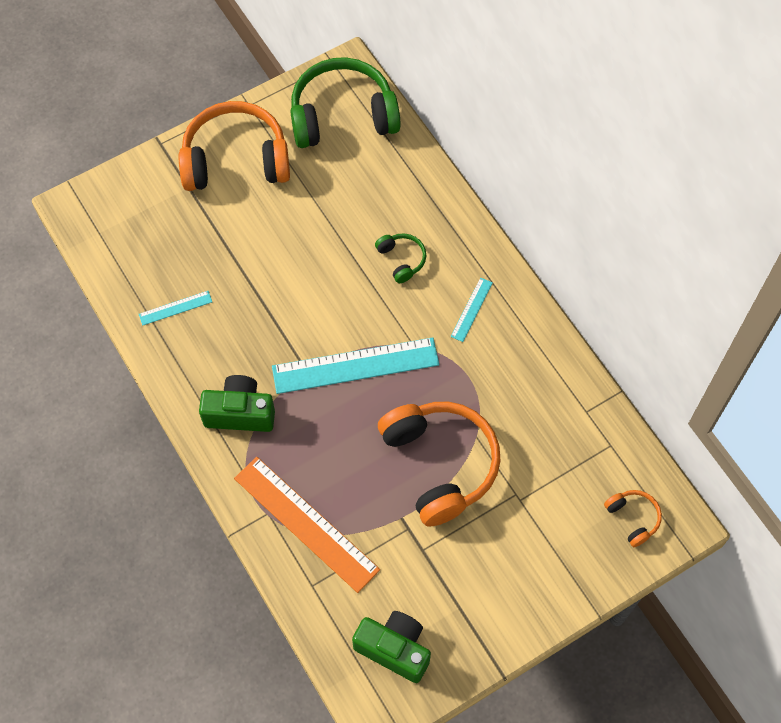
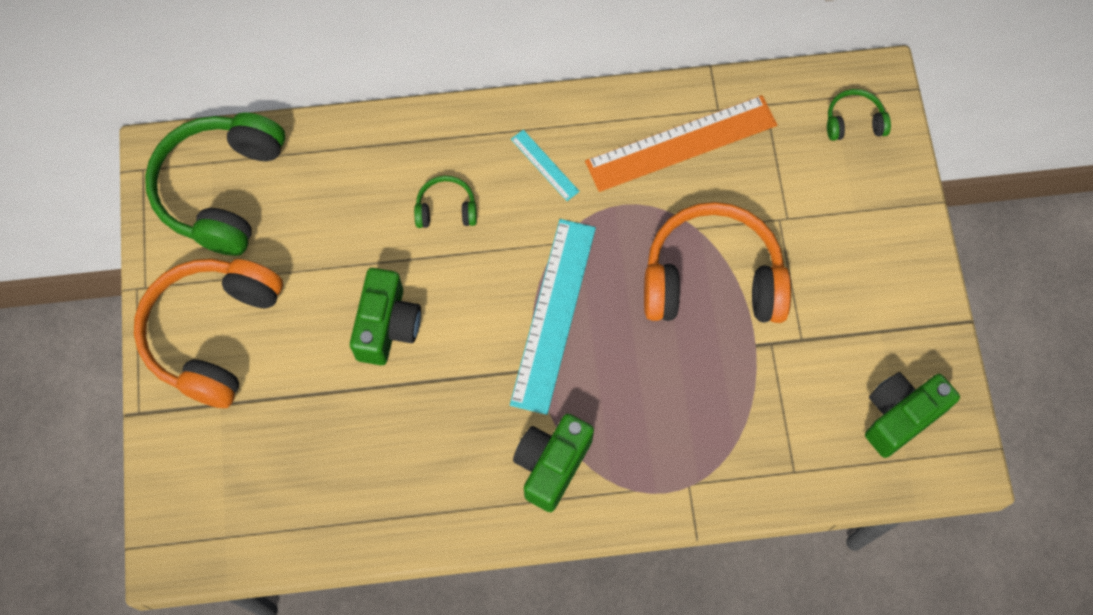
camera: 65 degrees left, 5 degrees up
turquoise ruler [139,291,212,326] -> none
orange ruler [234,457,380,593] -> orange ruler moved to [585,95,777,192]
orange headphones [604,490,662,547] -> green headphones [827,89,891,141]
none -> green camera [350,268,421,365]

